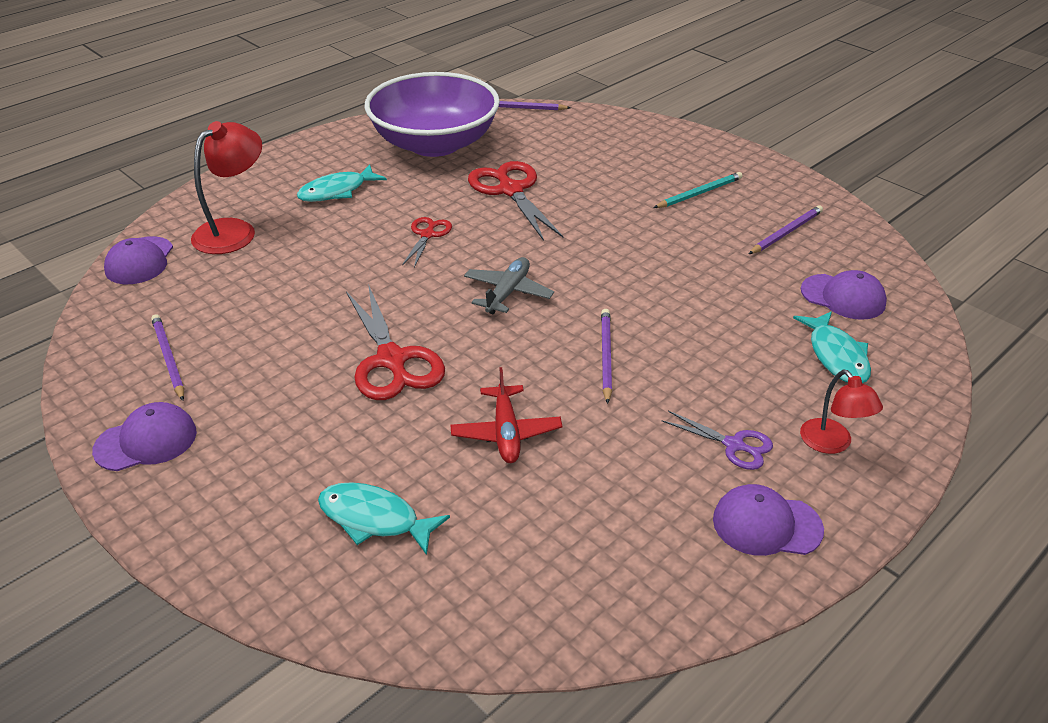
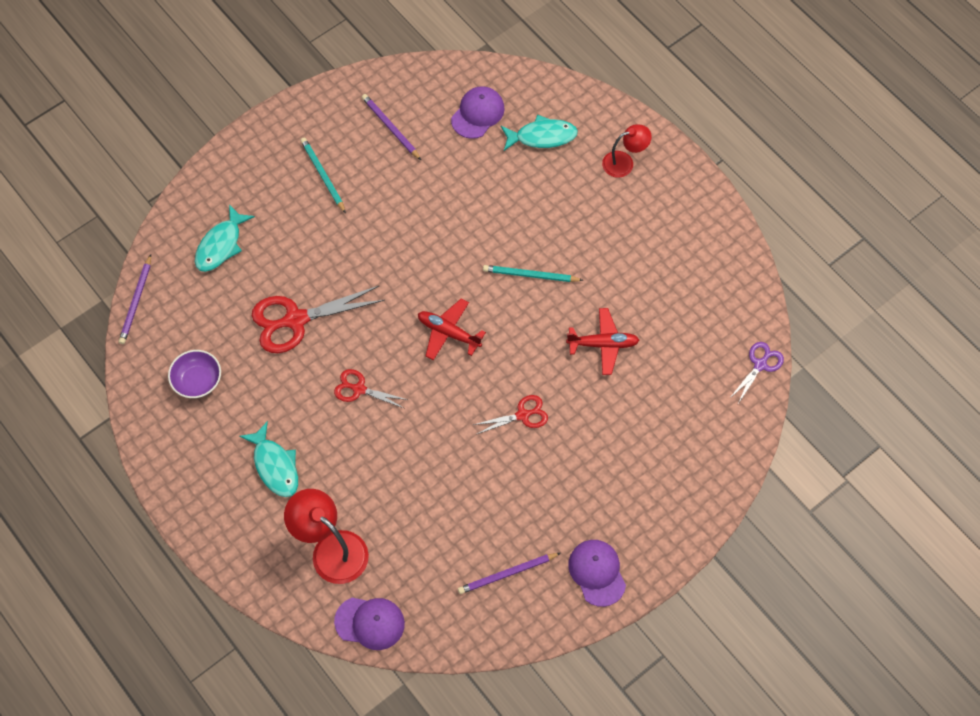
camera: 85 degrees left, 25 degrees up
turquoise fish [318,482,450,555] -> turquoise fish moved to [195,204,255,272]
red scissors [346,284,445,400] -> red scissors [473,395,548,434], size x0.55
purple bowl [365,72,500,157] -> purple bowl [168,350,221,398], size x0.41
grey plane [464,257,554,314] -> red plane [418,298,486,360]
purple pencil [601,309,612,404] -> turquoise pencil [483,265,583,282]
purple scissors [661,411,773,470] -> purple scissors moved to [729,342,784,404]
purple cap [713,484,824,556] -> none

